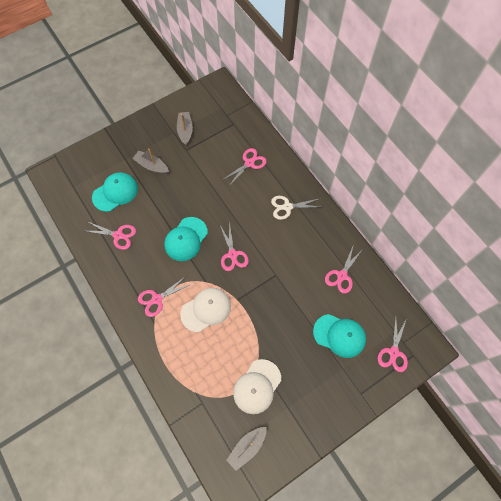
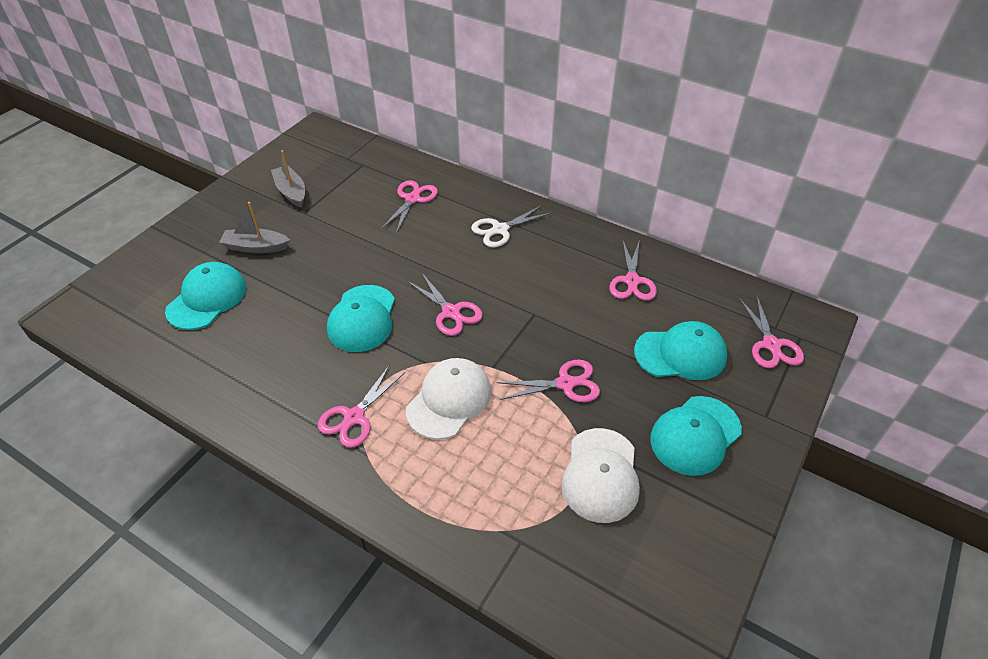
camera: 25 degrees left, 20 degrees down
pink scissors [86,222,136,250] -> pink scissors moved to [496,360,600,402]
grey boat [226,427,267,471] -> none
none -> turquoise cap [650,396,742,476]

